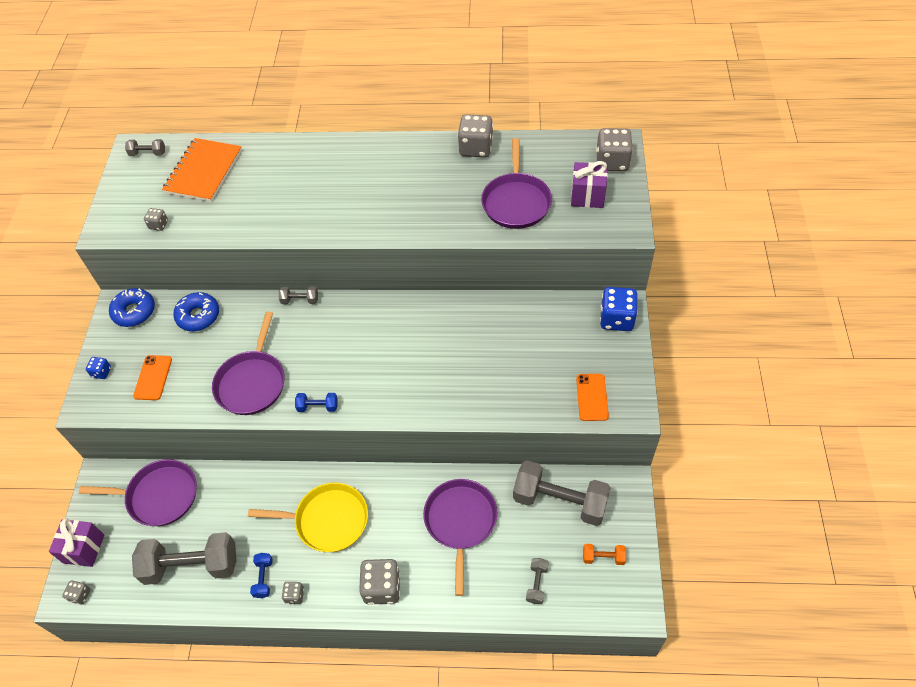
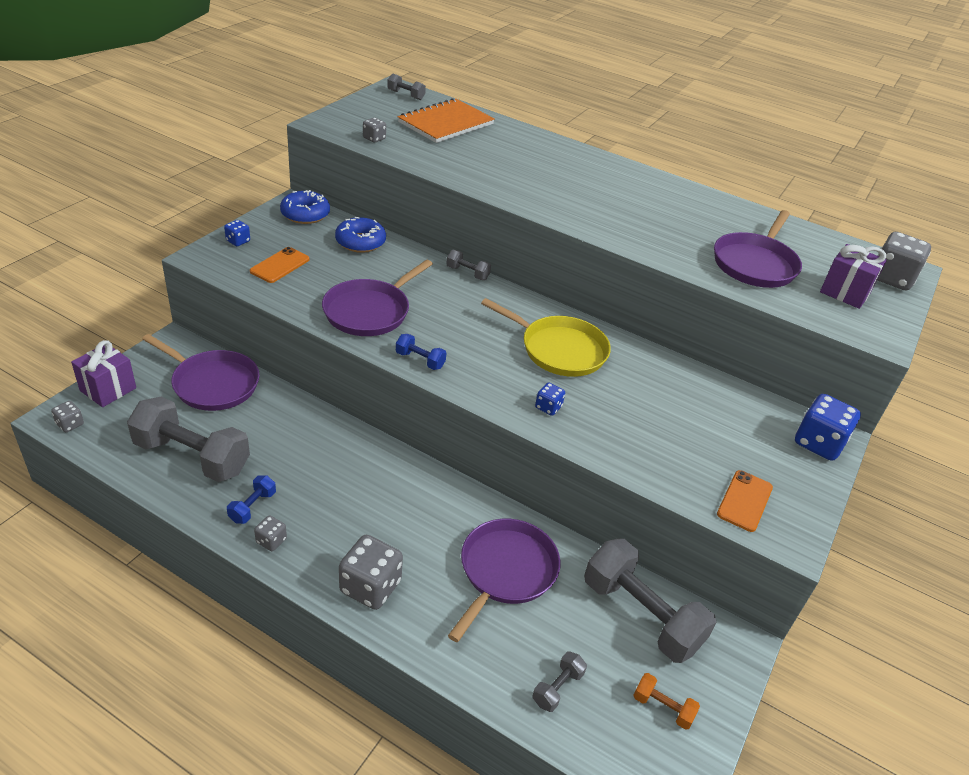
camera: 20 degrees right, 15 degrees down
yellow pan [248,482,368,552] -> yellow pan moved to [481,298,611,377]
grey dice [458,114,493,158] -> none
none -> blue dice [535,383,565,416]

